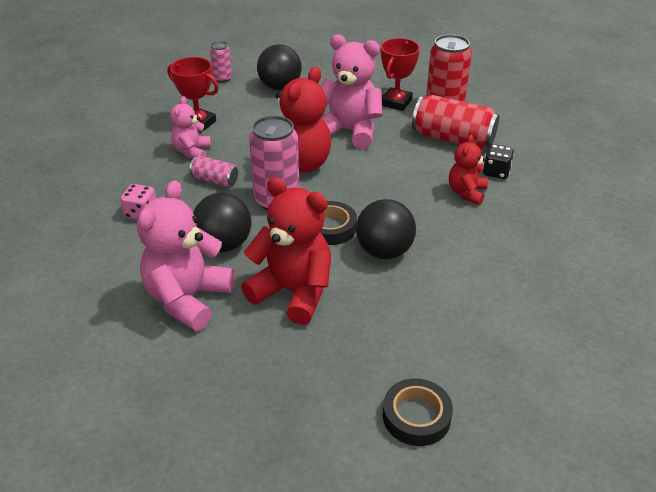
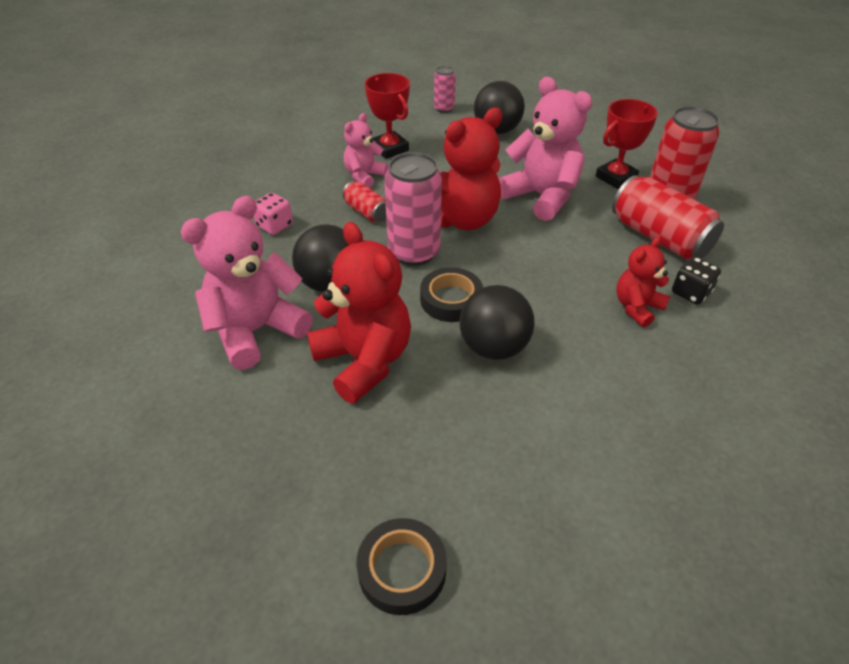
camera: 25 degrees right, 5 degrees up
pink can [190,156,238,187] -> red can [342,181,386,222]

